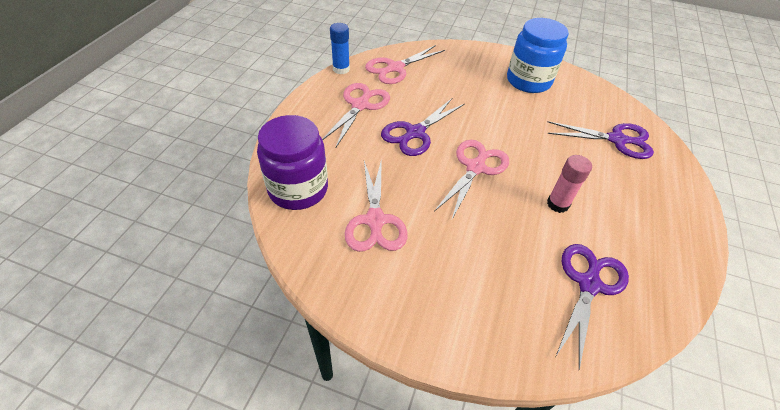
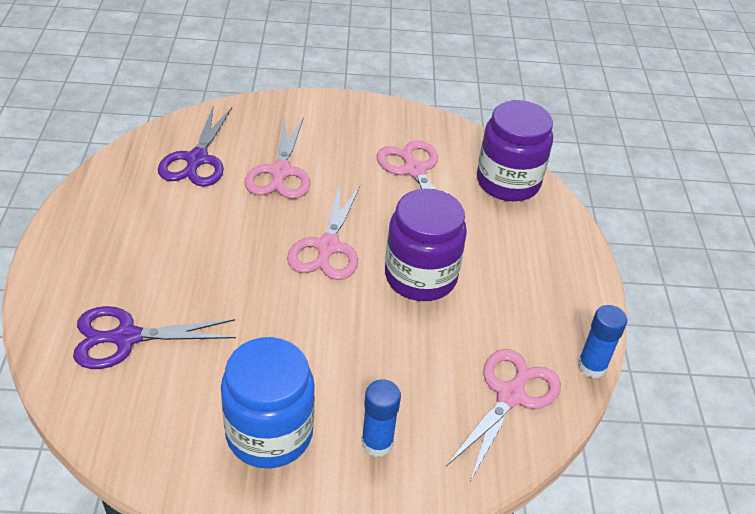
camera: 160 degrees right, 5 degrees down
pink scissors [322,83,390,148] -> pink scissors moved to [245,116,310,199]
purple scissors [381,98,465,156] -> purple jar [385,189,467,301]
pink glue stick [547,155,592,213] -> none
none -> blue glue stick [361,379,401,457]

